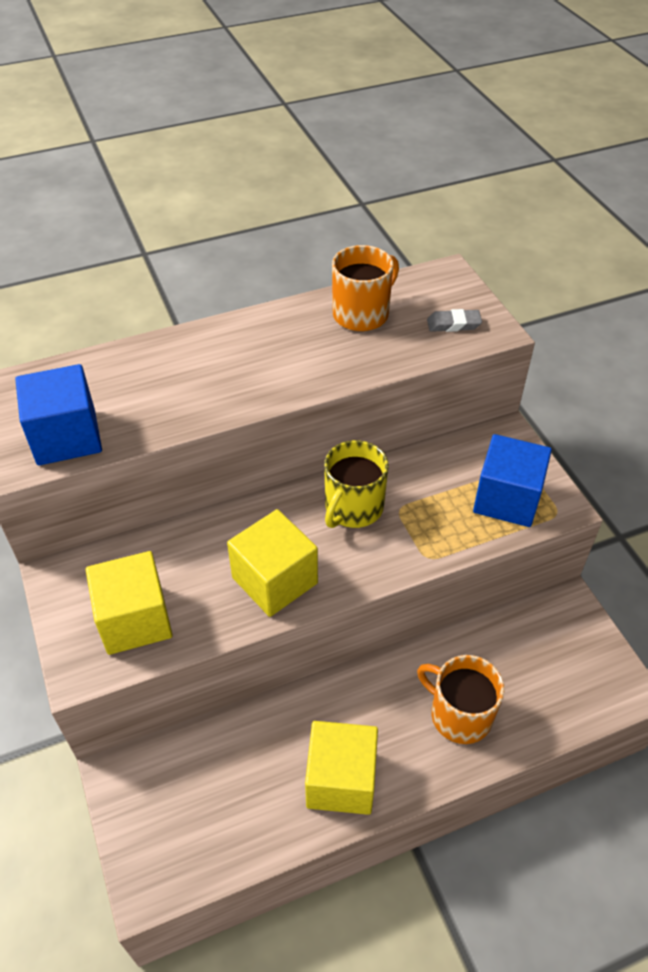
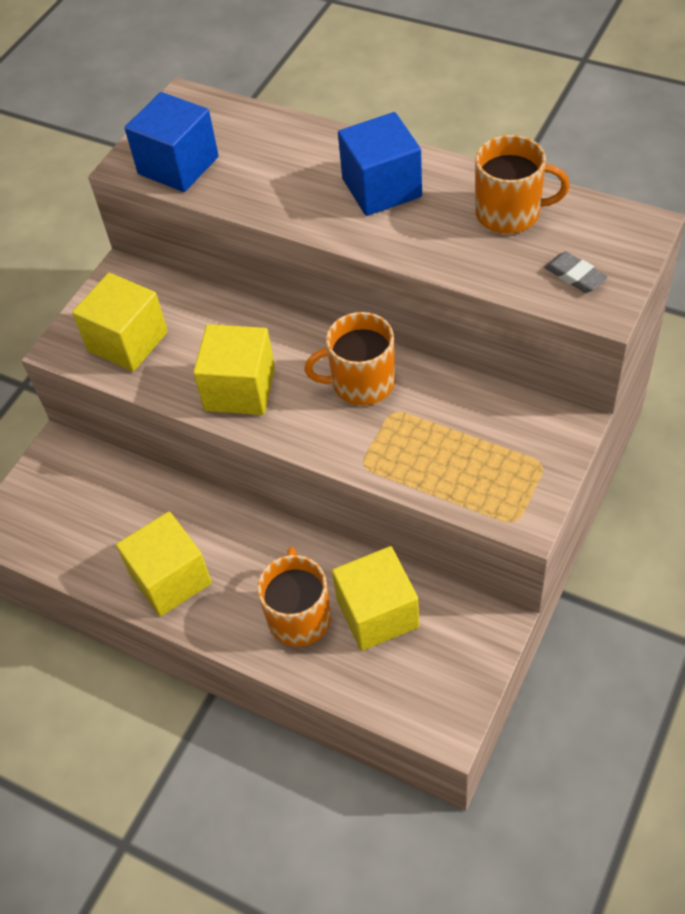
camera: 55 degrees right, 5 degrees up
yellow mug [324,440,389,528] -> orange mug [304,312,395,405]
blue cube [473,434,552,527] -> blue cube moved to [338,112,422,216]
none -> yellow cube [332,546,419,651]

